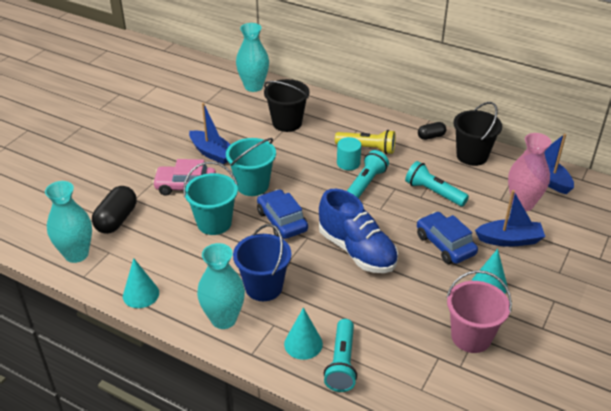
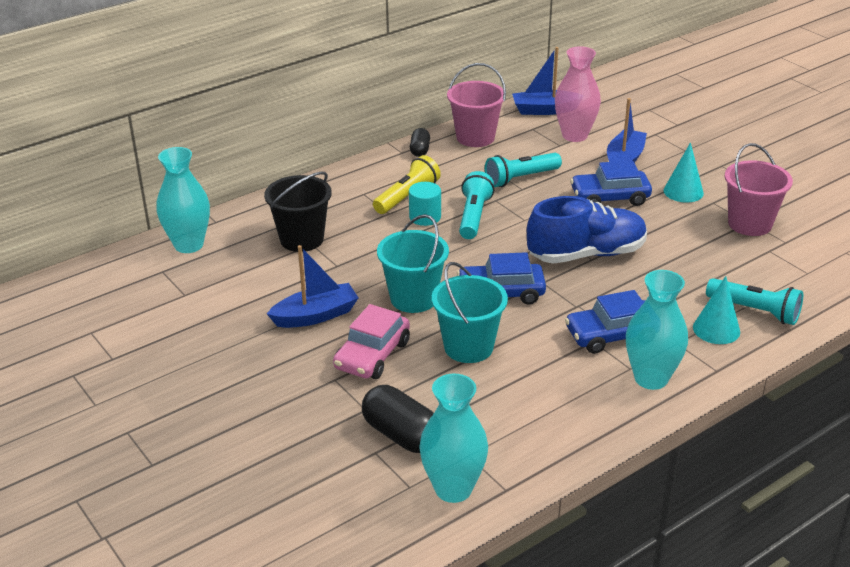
camera: 65 degrees left, 5 degrees down
turquoise cone [123,258,159,308] -> none
blue bucket [233,224,291,301] -> blue car [565,290,645,354]
turquoise flashlight [347,150,389,198] -> turquoise flashlight turned 45 degrees clockwise [459,171,494,239]
black bucket [453,102,502,166] -> pink bucket [447,63,506,147]

